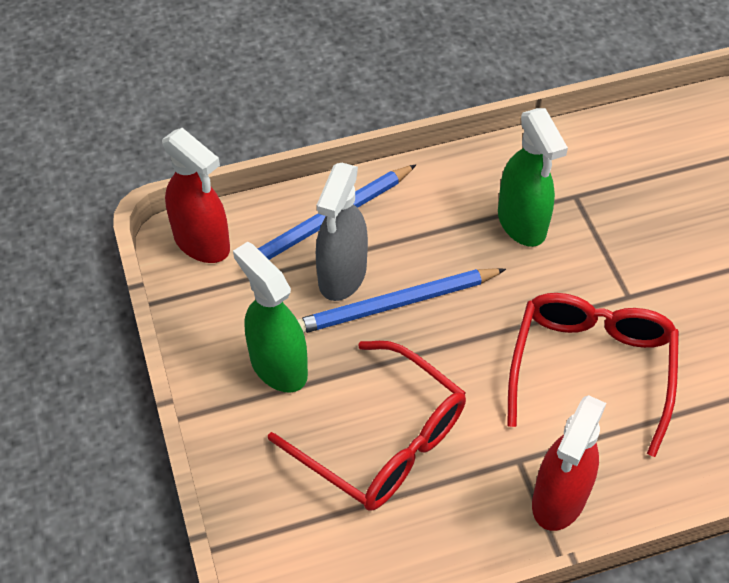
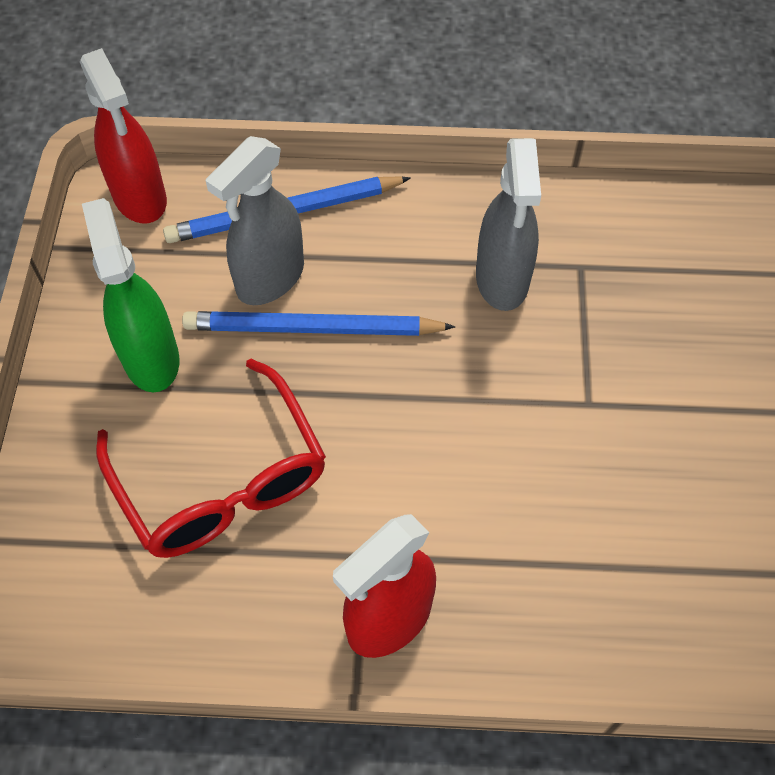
camera: 20 degrees right, 5 degrees up
green spray bottle [498,108,568,247] -> grey spray bottle [476,138,541,311]
red glasses [507,293,679,457] -> none

